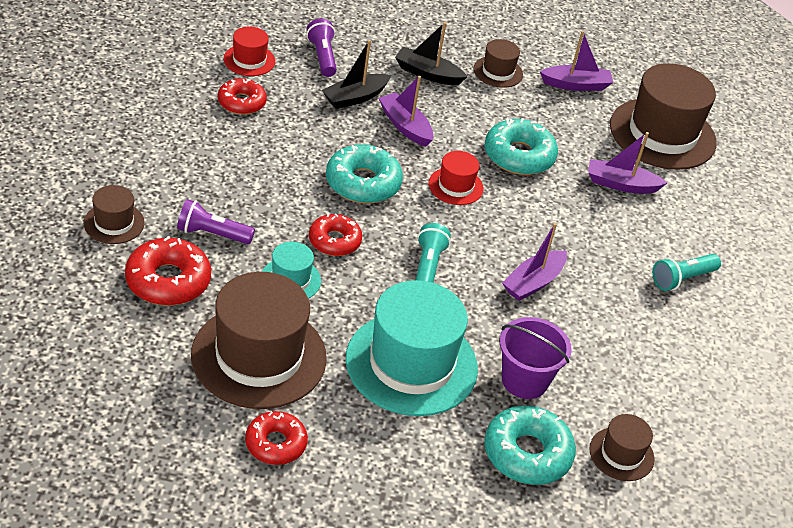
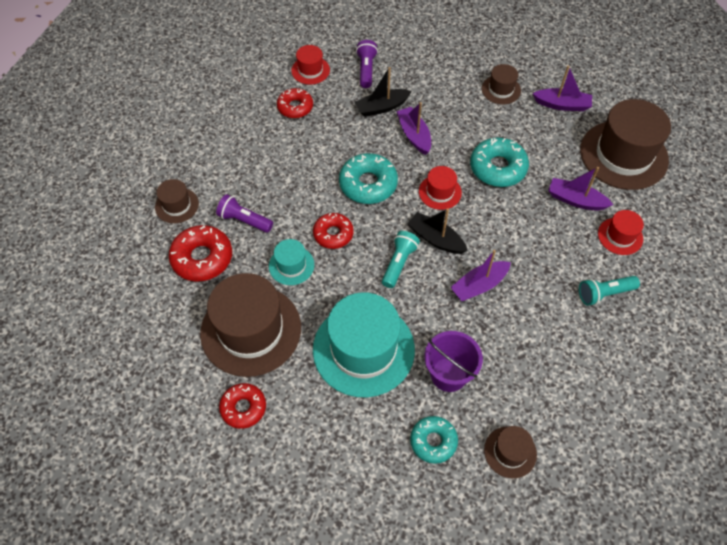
camera: 20 degrees right, 15 degrees up
black boat [395,22,468,85] -> black boat moved to [407,208,468,254]
turquoise donut [484,405,576,485] -> turquoise donut [410,416,458,464], size x0.66
none -> red hat [598,210,644,255]

